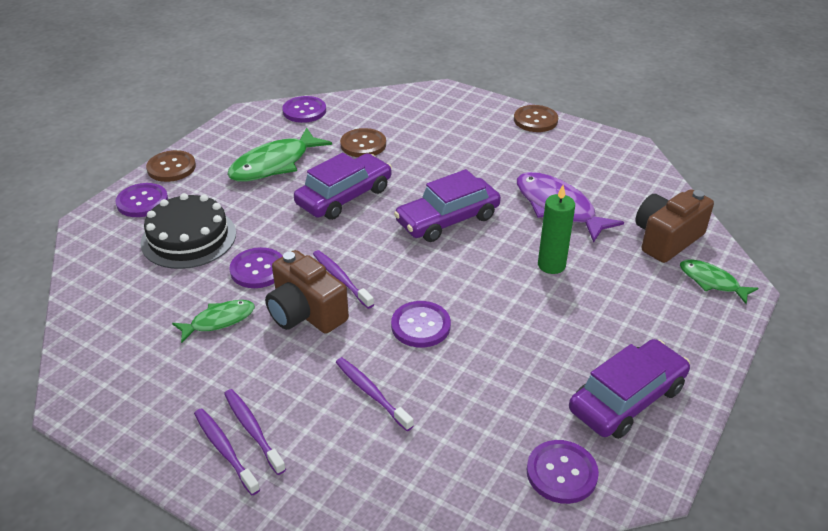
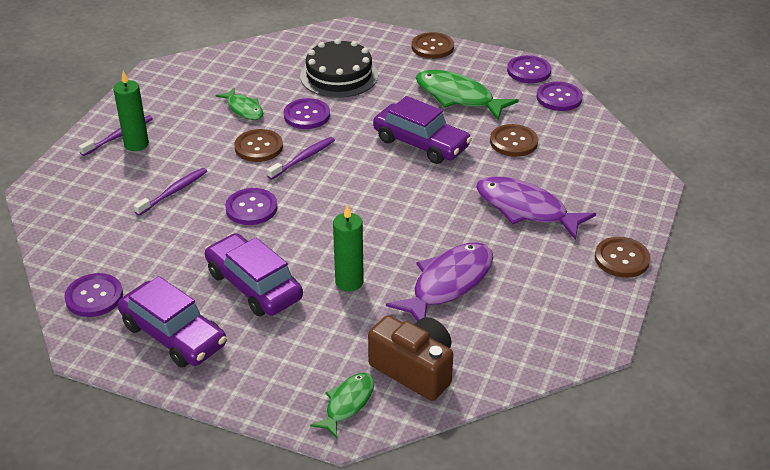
camera: 80 degrees right, 0 degrees up
purple button [115,183,168,217] -> purple button moved to [507,55,551,83]
purple toothbrush [224,389,286,475] -> green candle [113,71,149,151]
brown camera [265,250,349,334] -> brown button [234,129,283,162]
purple car [394,169,501,242] -> purple car moved to [205,233,303,316]
none -> purple fish [476,176,596,240]

